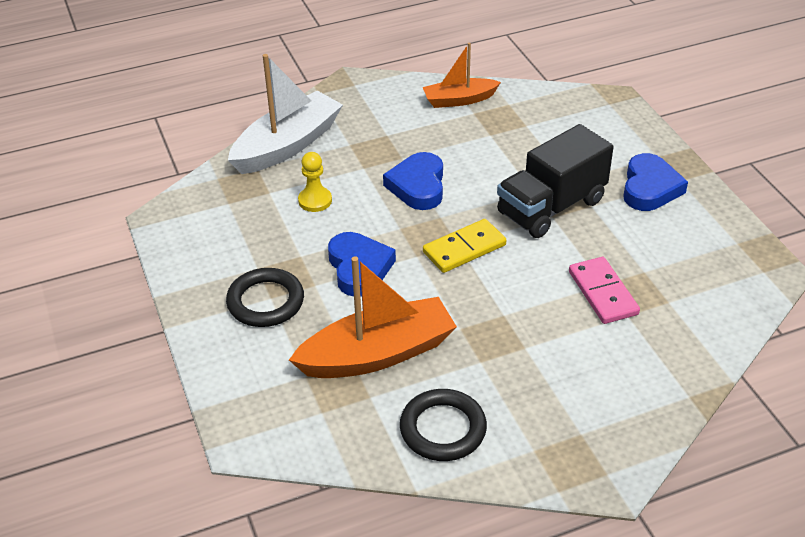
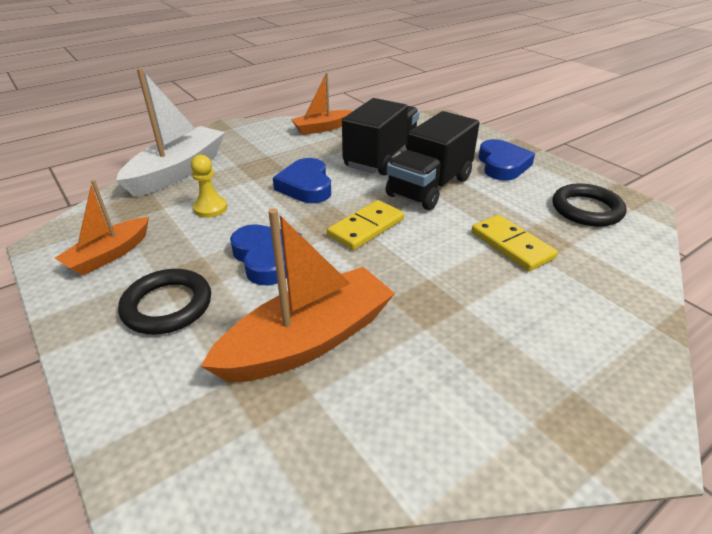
camera: 15 degrees left, 5 degrees down
black ring [400,389,487,461] -> black ring moved to [552,184,626,227]
pink domino [569,257,640,324] -> yellow domino [471,215,558,271]
none -> orange boat [55,180,149,275]
none -> black truck [342,98,419,176]

